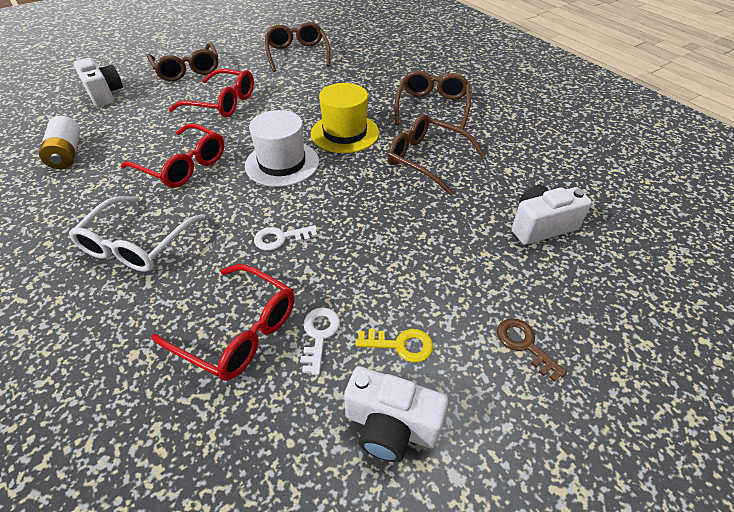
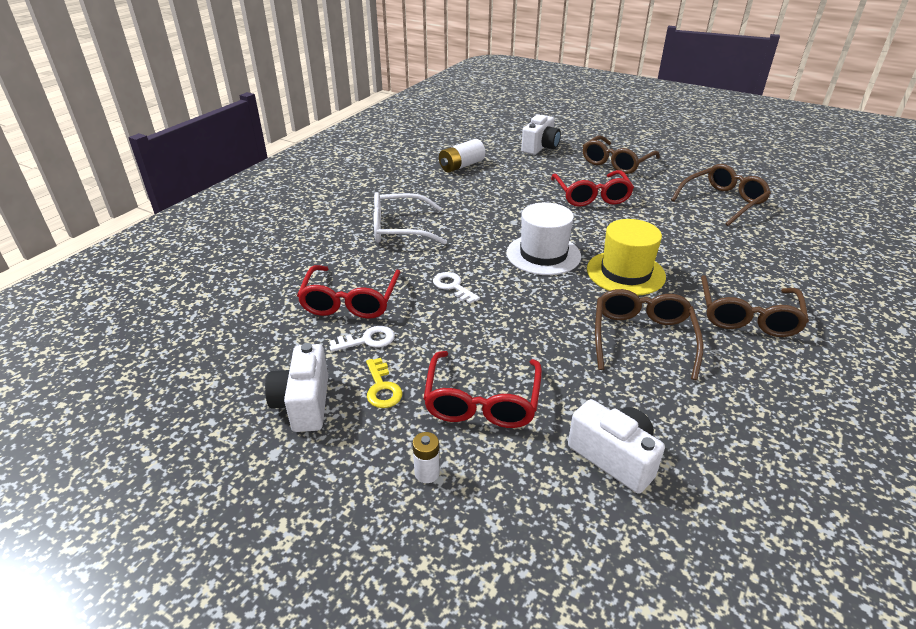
camera: 65 degrees right, 10 degrees down
red glasses [121,123,225,188] -> red glasses moved to [423,351,542,428]
brown glasses [394,70,471,130] -> brown glasses turned 120 degrees clockwise [701,275,809,337]
brown key [497,318,567,382] -> white battery [412,432,440,483]

